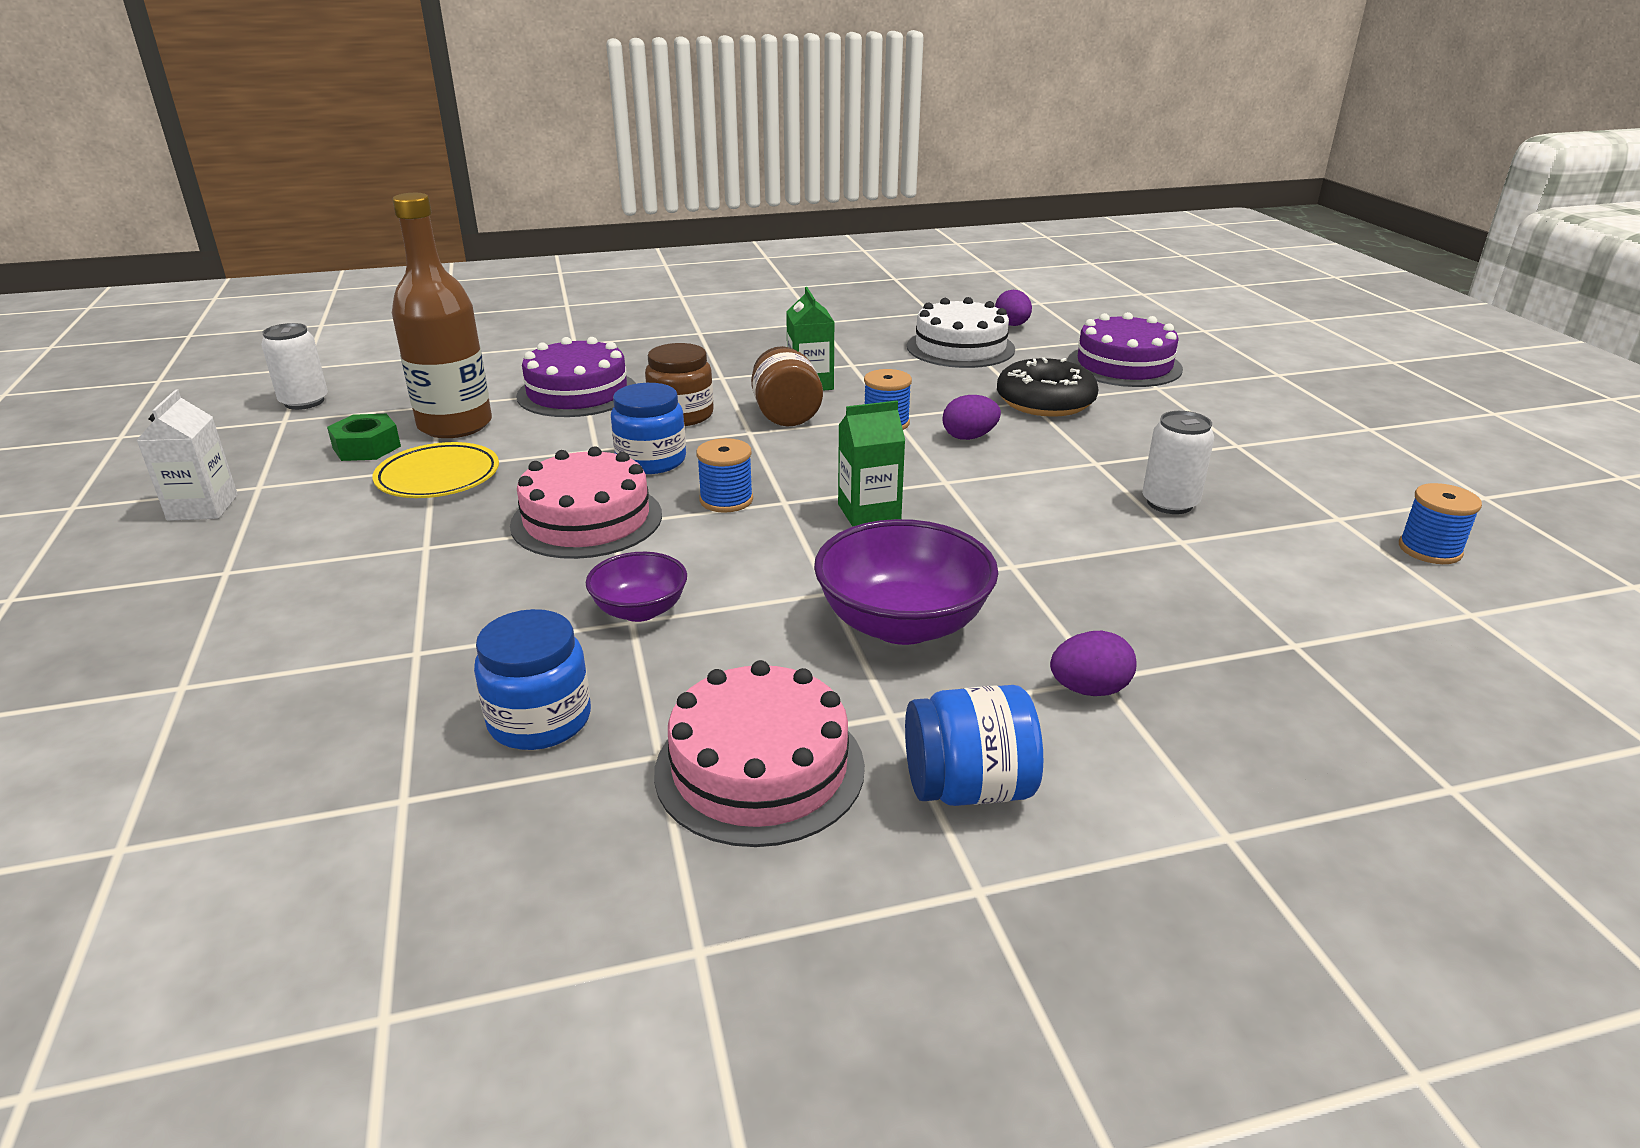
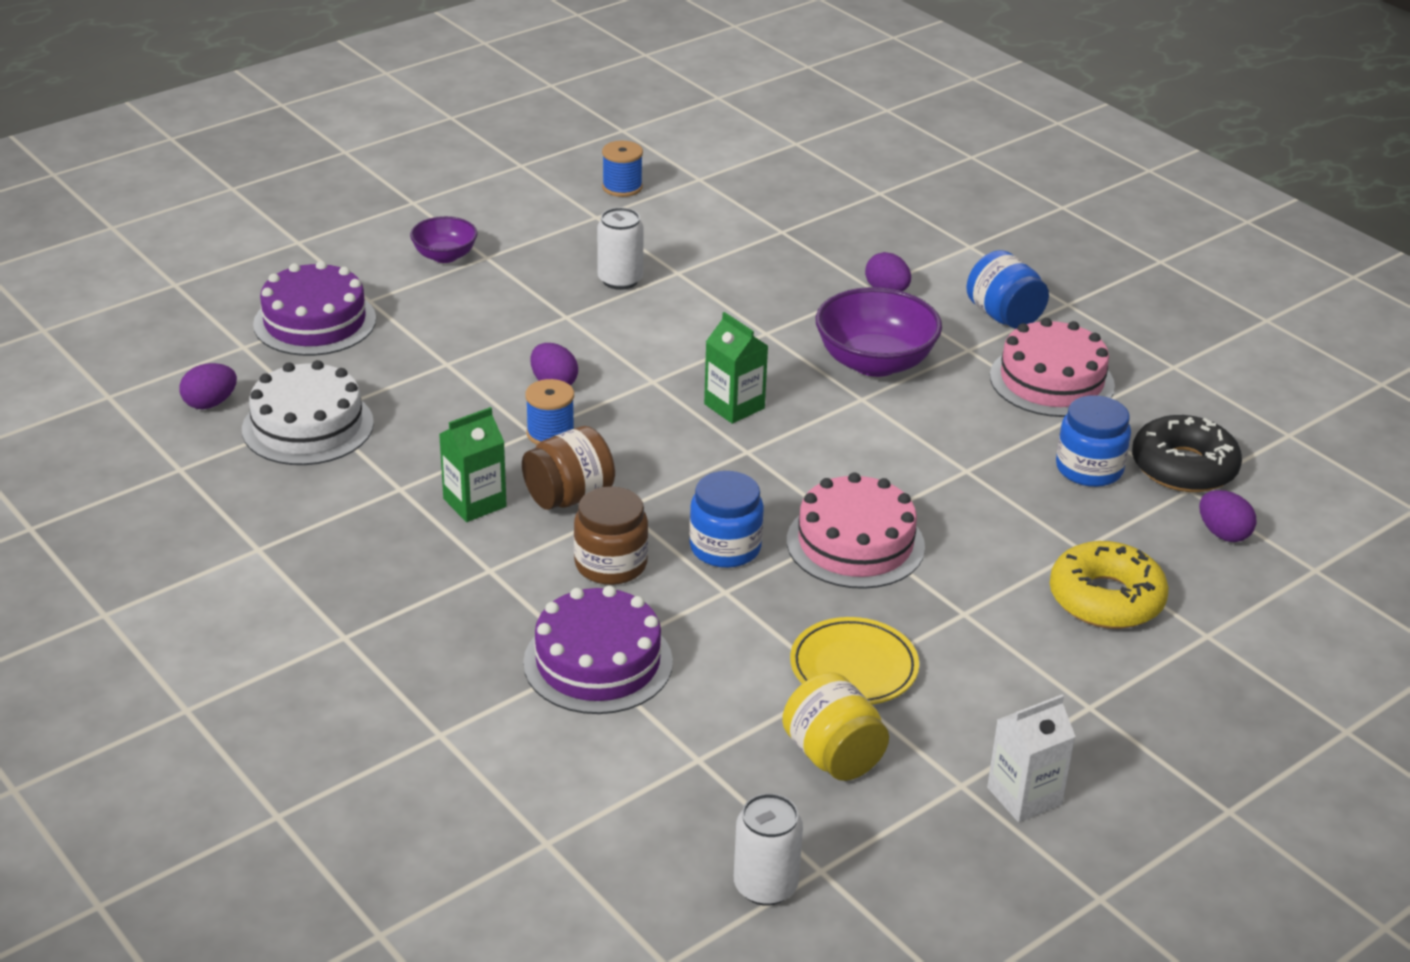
camera: 115 degrees left, 5 degrees up
green nut [327,414,401,461] -> yellow jar [782,672,889,781]
brown bottle [392,193,492,438] -> none
purple bowl [586,552,687,622] -> purple bowl moved to [410,216,477,263]
blue spool [696,438,753,513] -> none
black donut [997,357,1099,417] -> black donut moved to [1132,415,1242,492]
none -> yellow donut [1050,541,1169,629]
none -> purple egg [1199,490,1256,542]

